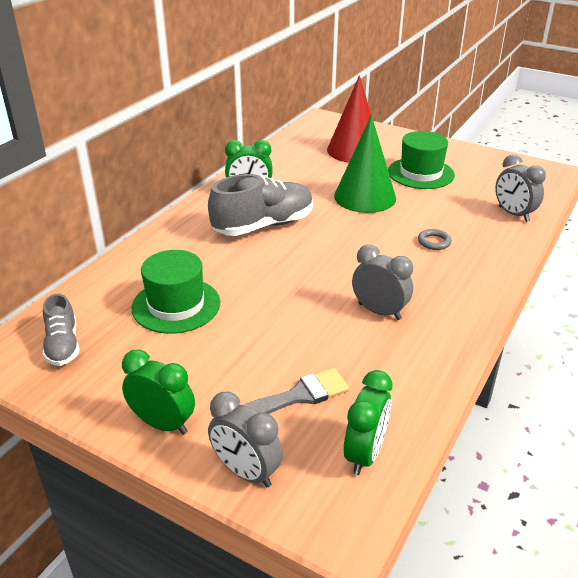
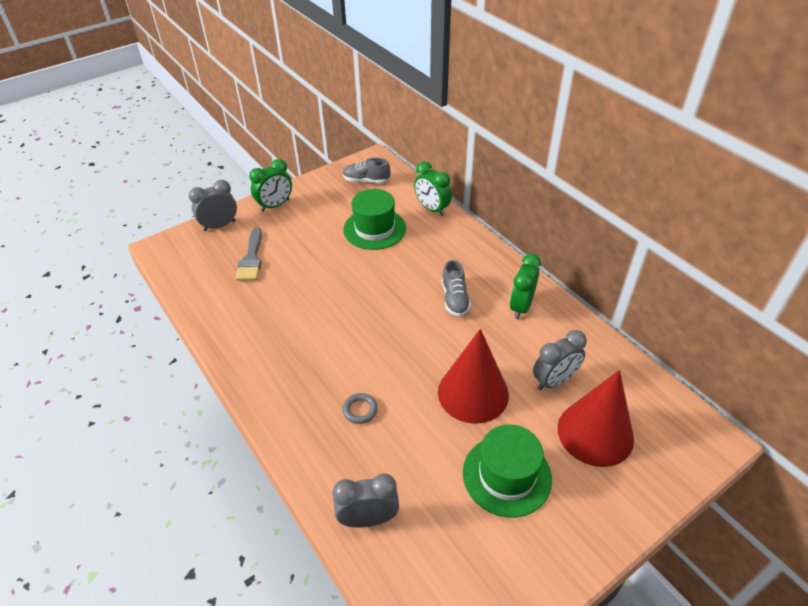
camera: 115 degrees right, 10 degrees up
grey shoe [208,174,313,236] -> grey shoe [442,260,471,317], size x0.56
green cone [334,115,396,213] -> red cone [438,329,509,424]
green clock [344,370,392,475] -> green clock moved to [414,162,452,216]
grey clock [352,244,413,320] -> grey clock moved to [533,330,587,391]

